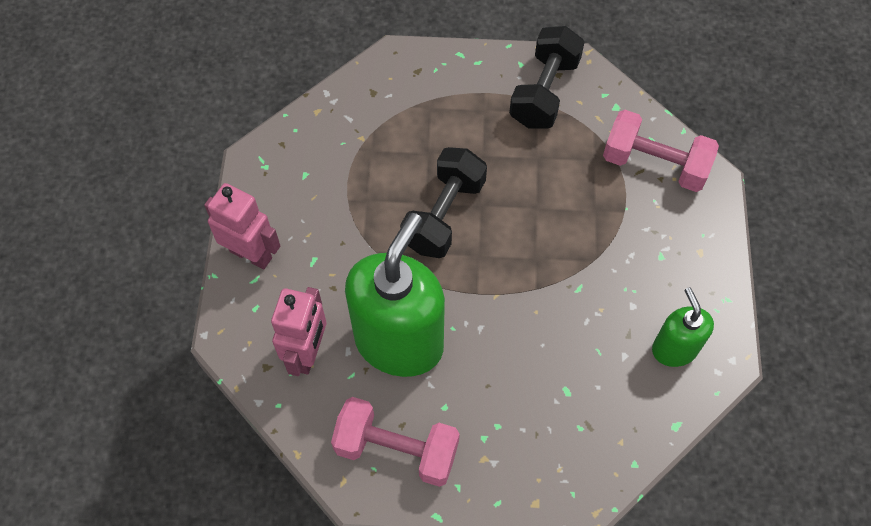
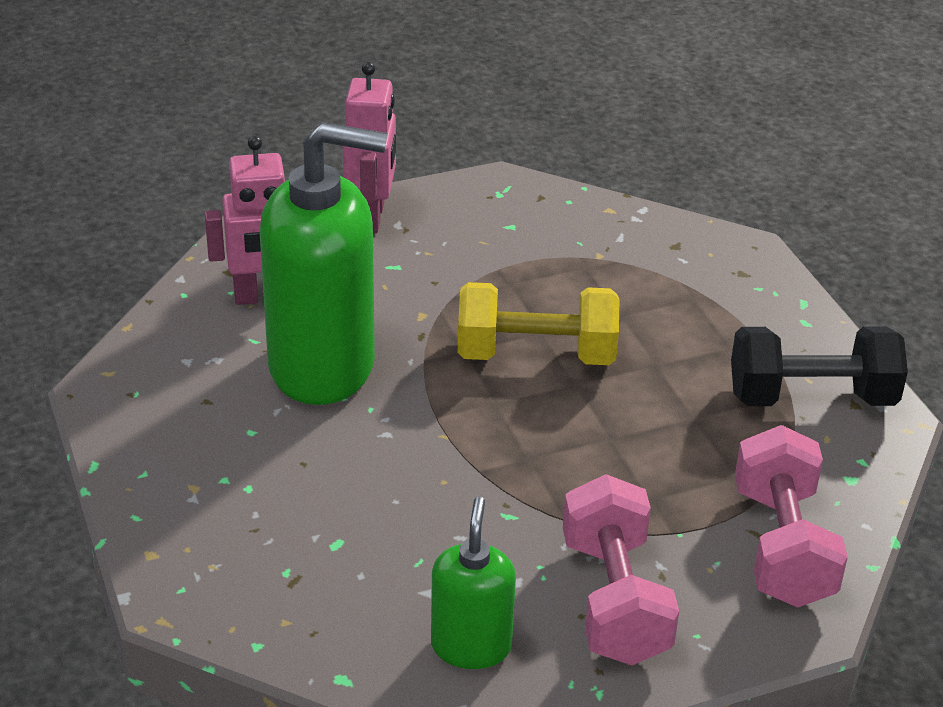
camera: 65 degrees right, 25 degrees down
pink dumbbell [331,397,460,487] -> pink dumbbell moved to [563,474,679,665]
black dumbbell [400,147,487,258] -> yellow dumbbell [458,282,620,365]
green soap dispenser [652,287,714,367] -> green soap dispenser turned 45 degrees counterclockwise [431,497,516,669]

